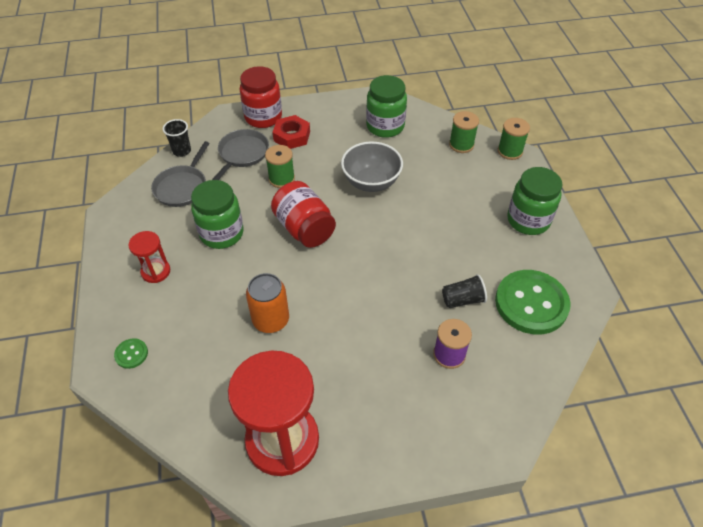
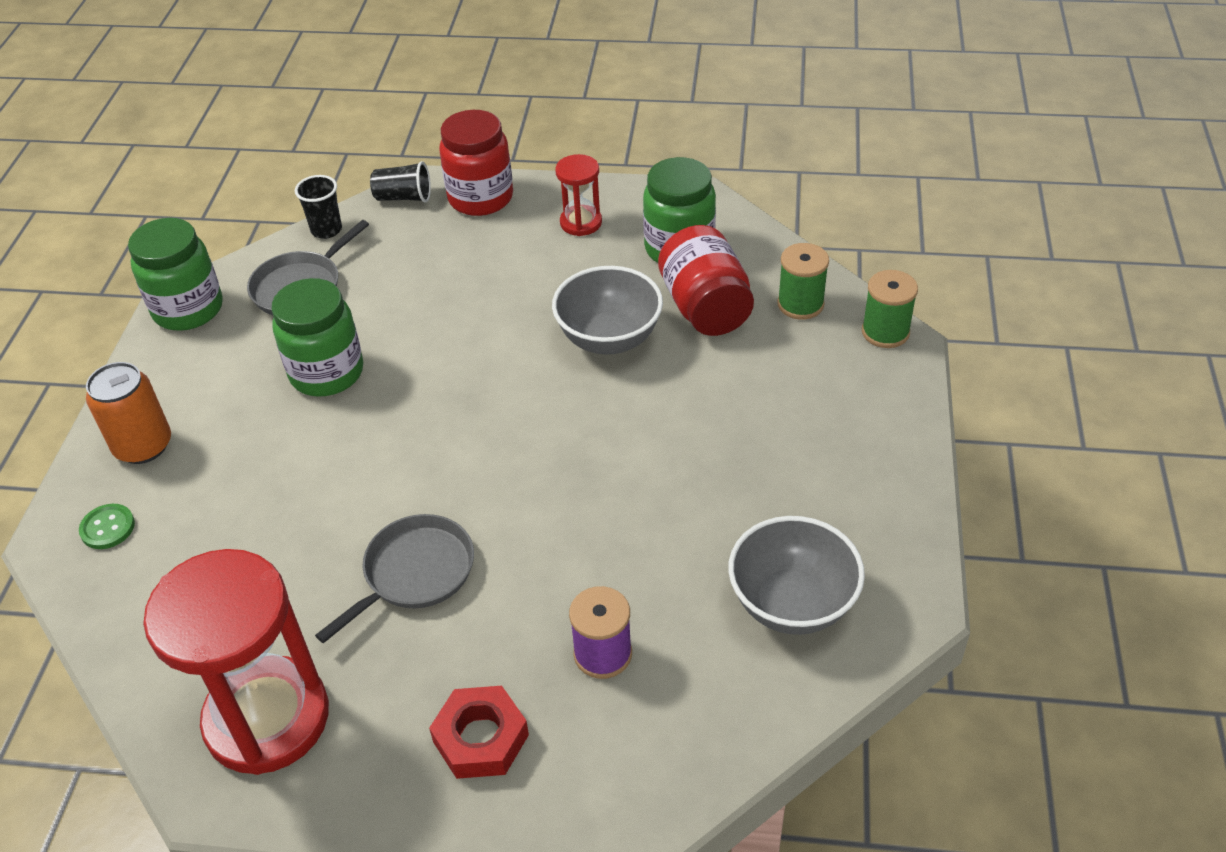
camera: 20 degrees right, 5 degrees down
red hourglass [128,231,170,283] -> red hourglass moved to [555,154,602,236]
grey pan [212,129,269,180] -> grey pan moved to [315,514,474,643]
orange can [246,273,289,333] -> orange can moved to [86,362,171,464]
green spool [265,145,295,188] -> none
red jar [271,181,336,248] -> red jar moved to [658,225,754,336]
red nut [273,115,310,149] -> red nut moved to [429,686,529,779]
black cup [442,274,487,308] -> black cup moved to [370,161,431,203]
green button [495,270,571,335] -> grey bowl [728,516,865,635]
green jar [507,167,562,235] -> green jar moved to [128,218,223,331]

